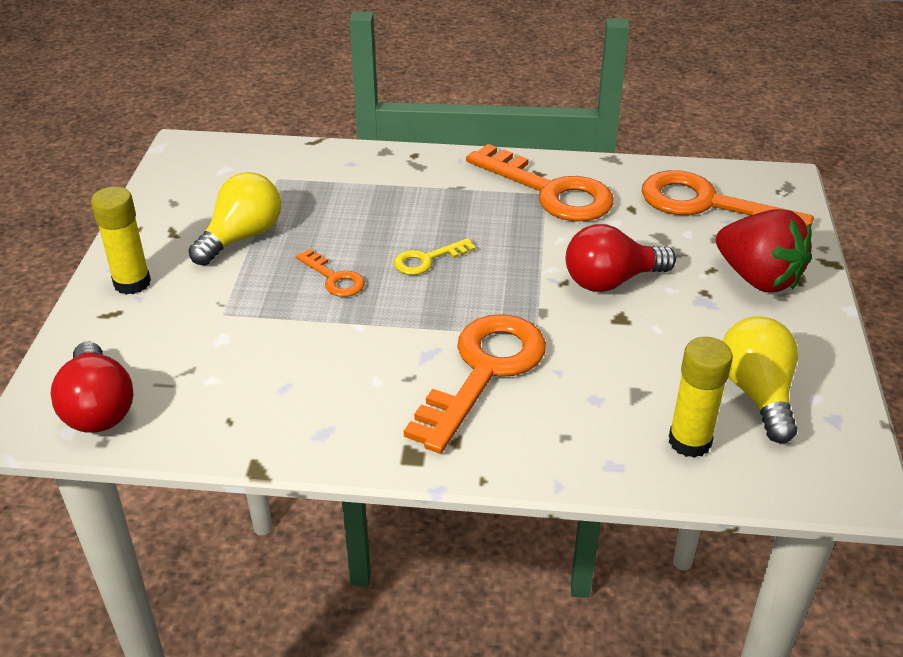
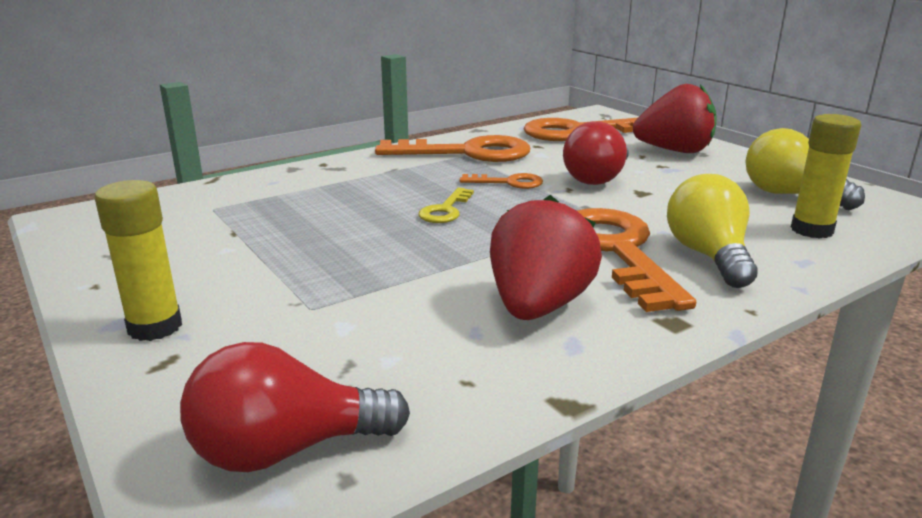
camera: 40 degrees left, 15 degrees down
red light bulb [51,342,133,433] -> red light bulb turned 135 degrees clockwise [180,342,410,472]
yellow light bulb [188,172,281,265] -> yellow light bulb moved to [667,174,758,288]
orange key [296,249,365,297] -> orange key moved to [460,173,543,189]
none -> red strawberry [490,195,602,320]

